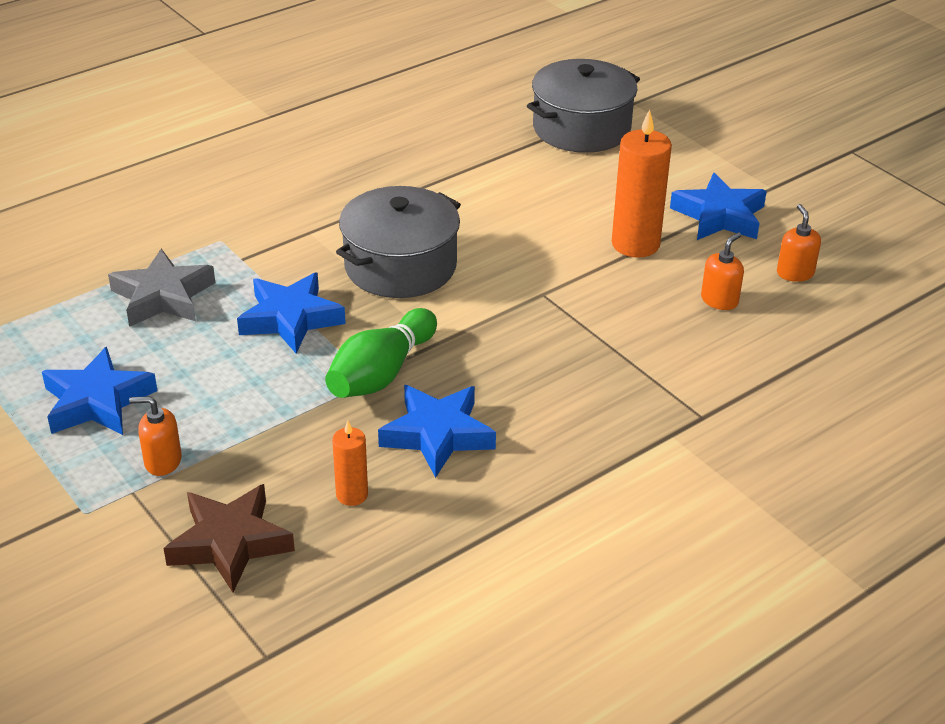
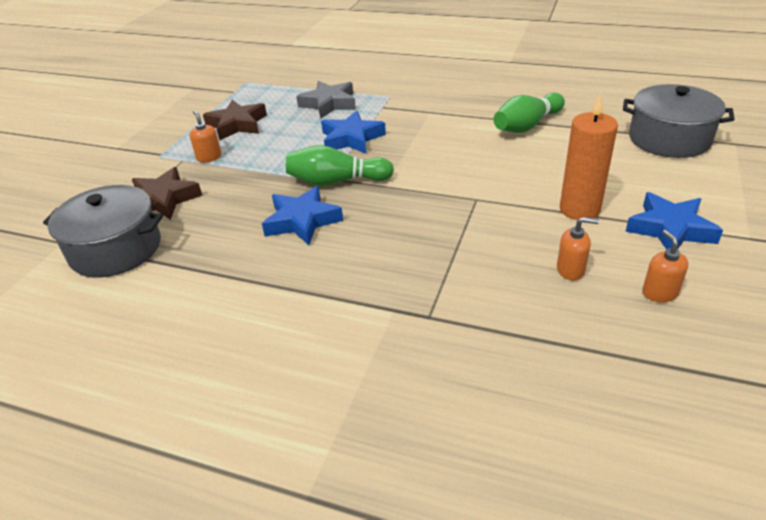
camera: 60 degrees right, 0 degrees up
blue star [42,347,158,435] -> brown star [203,100,267,141]
orange candle [332,421,368,506] -> none
grey pot [336,186,461,298] -> grey pot moved to [43,185,163,277]
orange soap dispenser [777,204,821,282] -> orange soap dispenser turned 60 degrees counterclockwise [642,230,688,302]
none -> green bowling pin [493,92,565,133]

